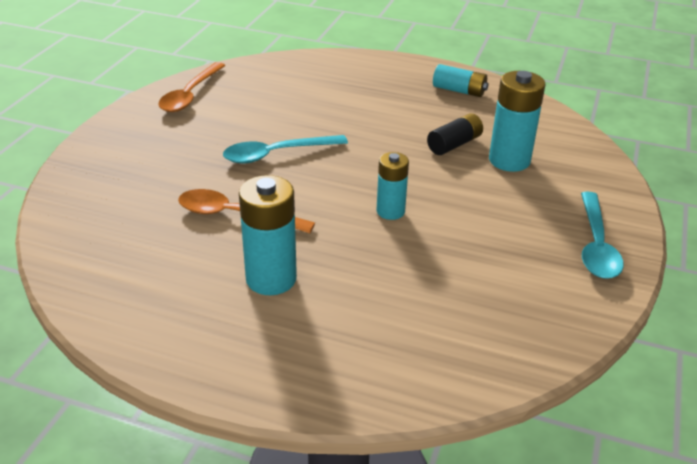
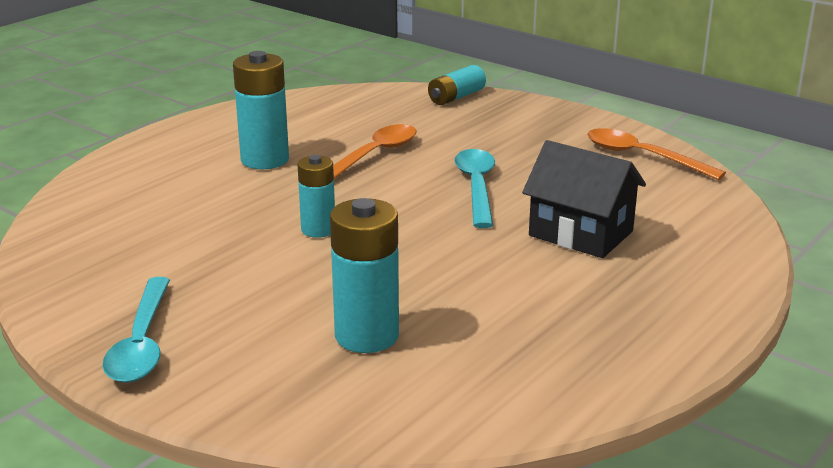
camera: 110 degrees right, 10 degrees down
black battery [427,113,483,155] -> none
turquoise battery [433,64,489,97] -> turquoise battery moved to [428,65,486,105]
turquoise spoon [581,191,624,279] -> turquoise spoon turned 120 degrees counterclockwise [102,277,170,383]
none -> black house [522,140,646,258]

